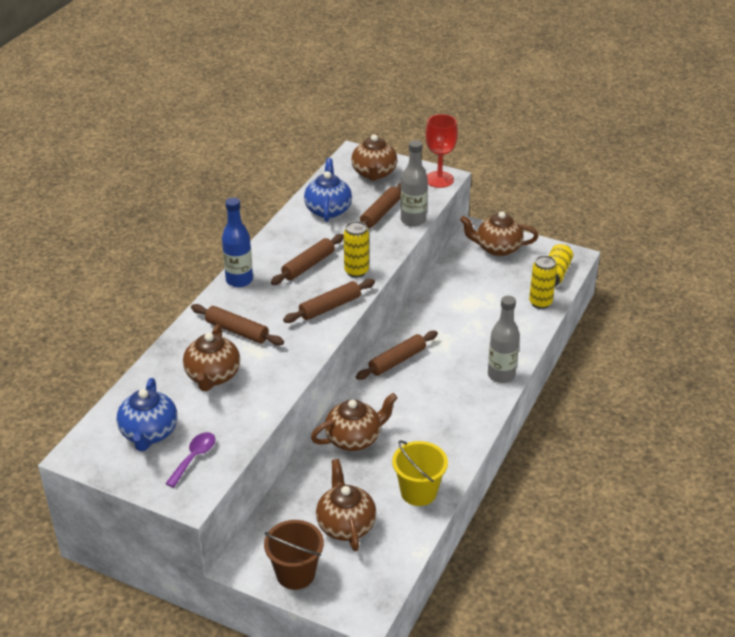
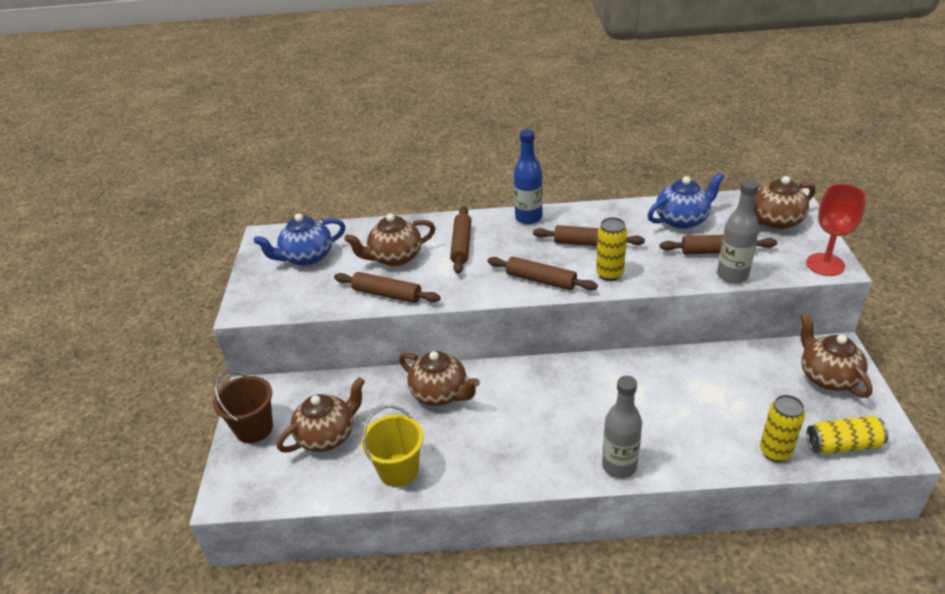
camera: 65 degrees right, 0 degrees up
purple spoon [165,432,215,488] -> none
brown rolling pin [356,331,438,380] -> brown rolling pin moved to [334,272,441,303]

